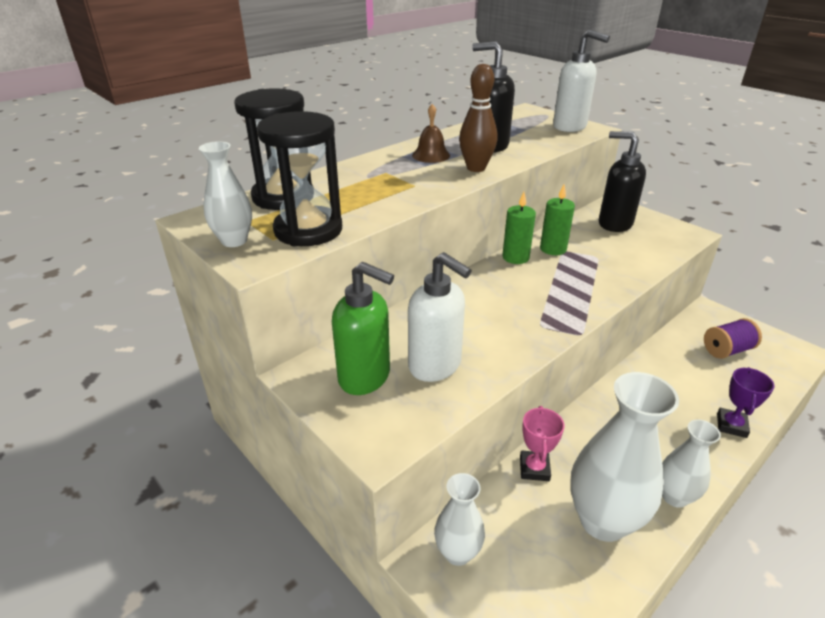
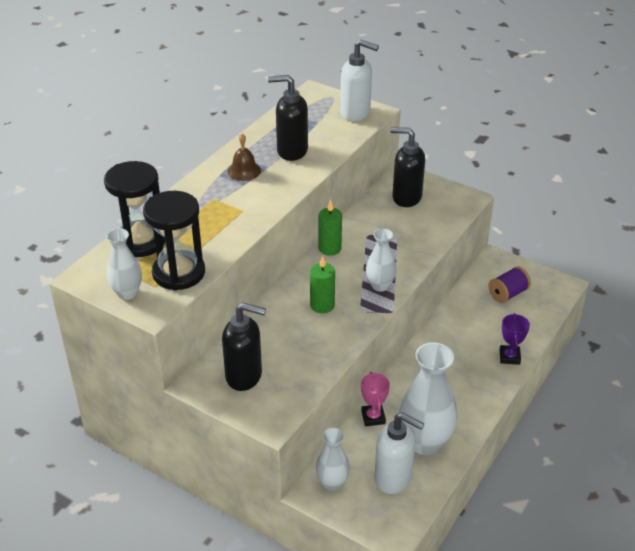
camera: 15 degrees left, 5 degrees up
green soap dispenser [332,262,394,395] -> black soap dispenser [222,303,266,391]
white soap dispenser [408,252,472,382] -> white soap dispenser moved to [375,412,424,494]
brown bowling pin [459,64,497,172] -> none
green candle [540,185,575,255] -> green candle moved to [310,256,335,313]
white vase [662,420,721,508] -> white vase moved to [366,229,397,292]

